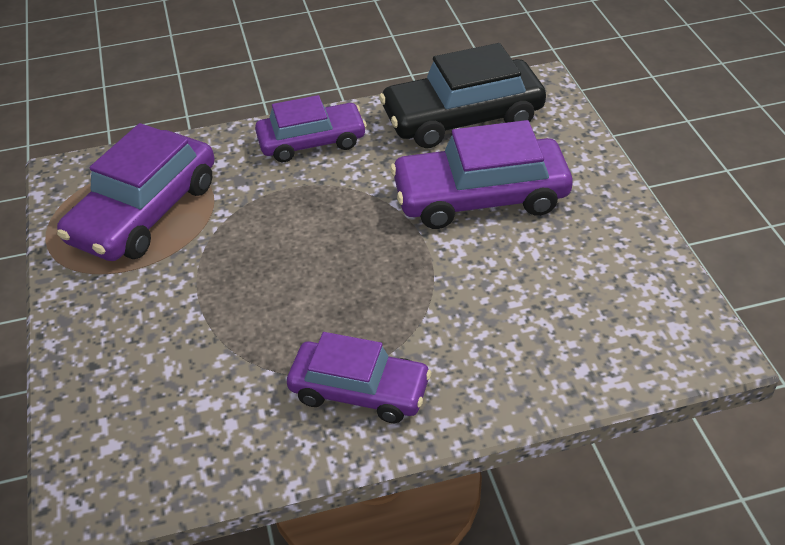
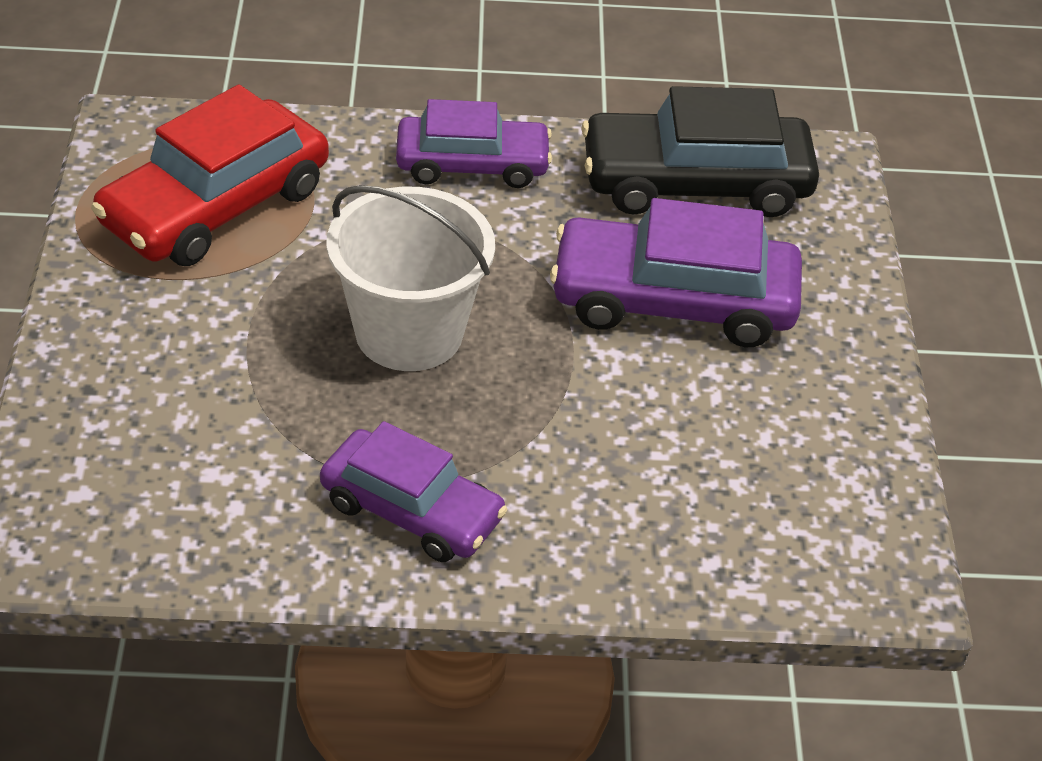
camera: 10 degrees right, 0 degrees up
purple car [57,123,215,261] -> red car [91,84,329,266]
none -> white bucket [326,185,495,371]

